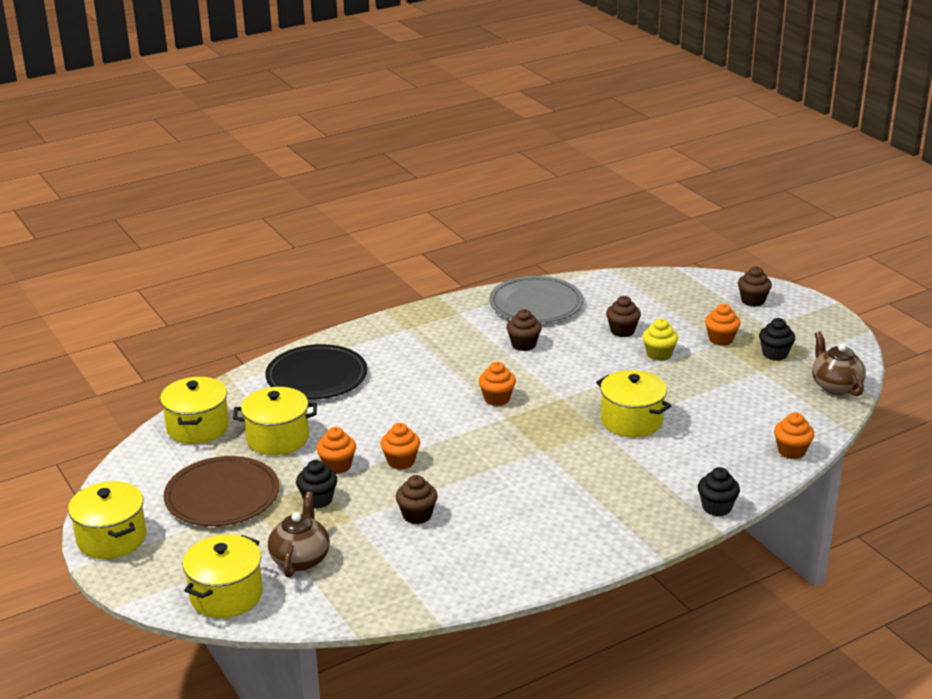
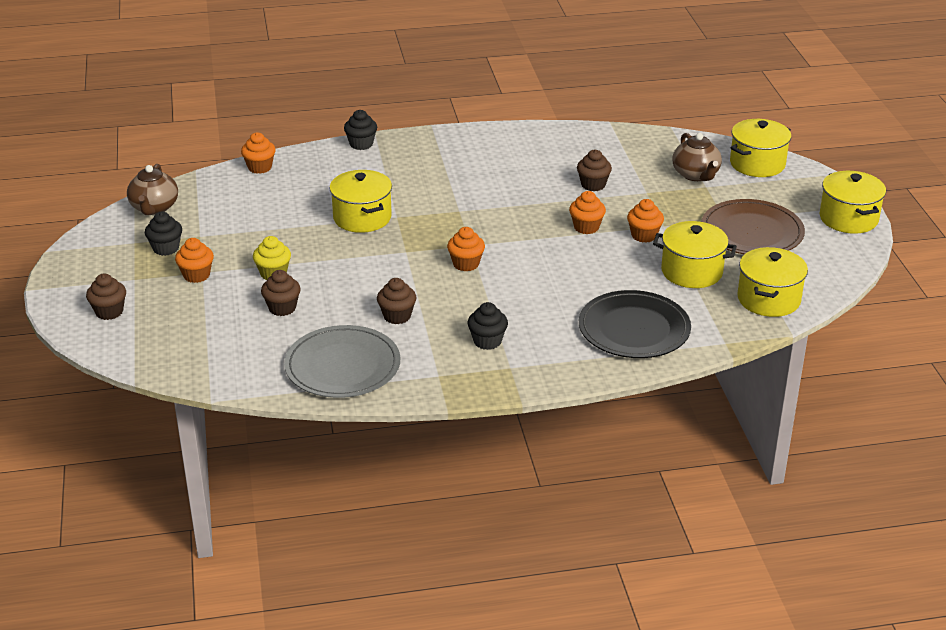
camera: 160 degrees left, 5 degrees up
brown teapot [268,492,330,578] -> brown teapot turned 45 degrees counterclockwise [672,133,722,181]
black cupcake [296,460,337,508] -> black cupcake moved to [467,302,508,350]

